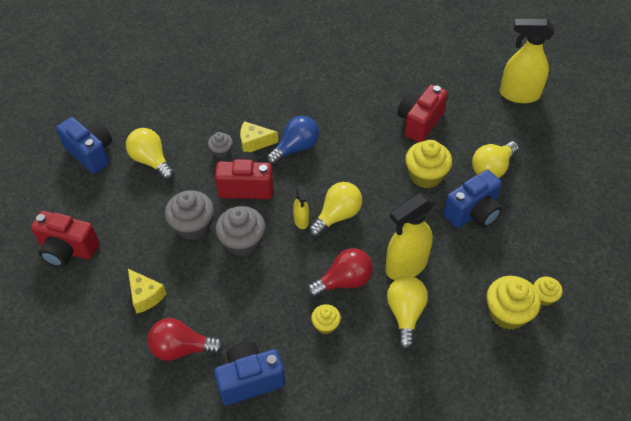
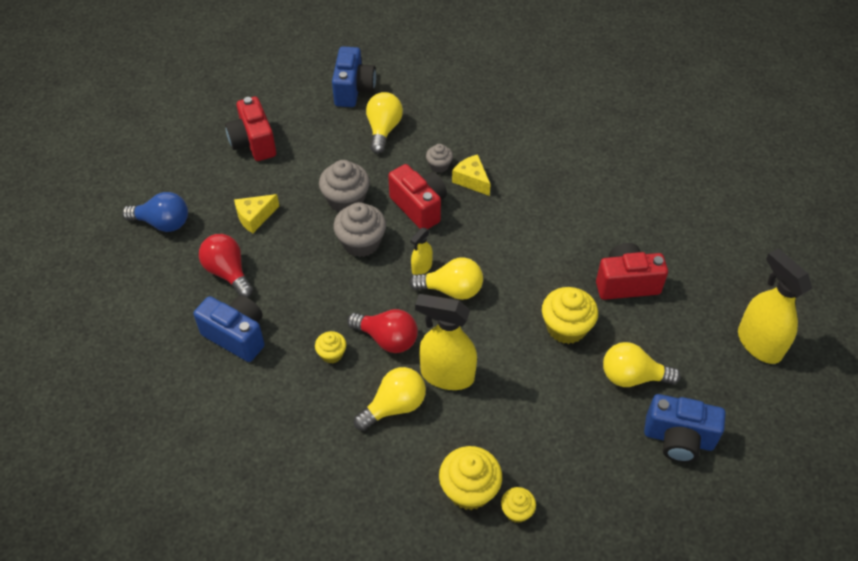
camera: 50 degrees right, 0 degrees up
yellow cheese [128,269,167,314] -> yellow cheese turned 45 degrees clockwise [234,194,279,233]
blue light bulb [266,116,319,165] -> blue light bulb moved to [122,192,188,232]
blue camera [443,170,502,228] -> blue camera moved to [644,394,726,463]

